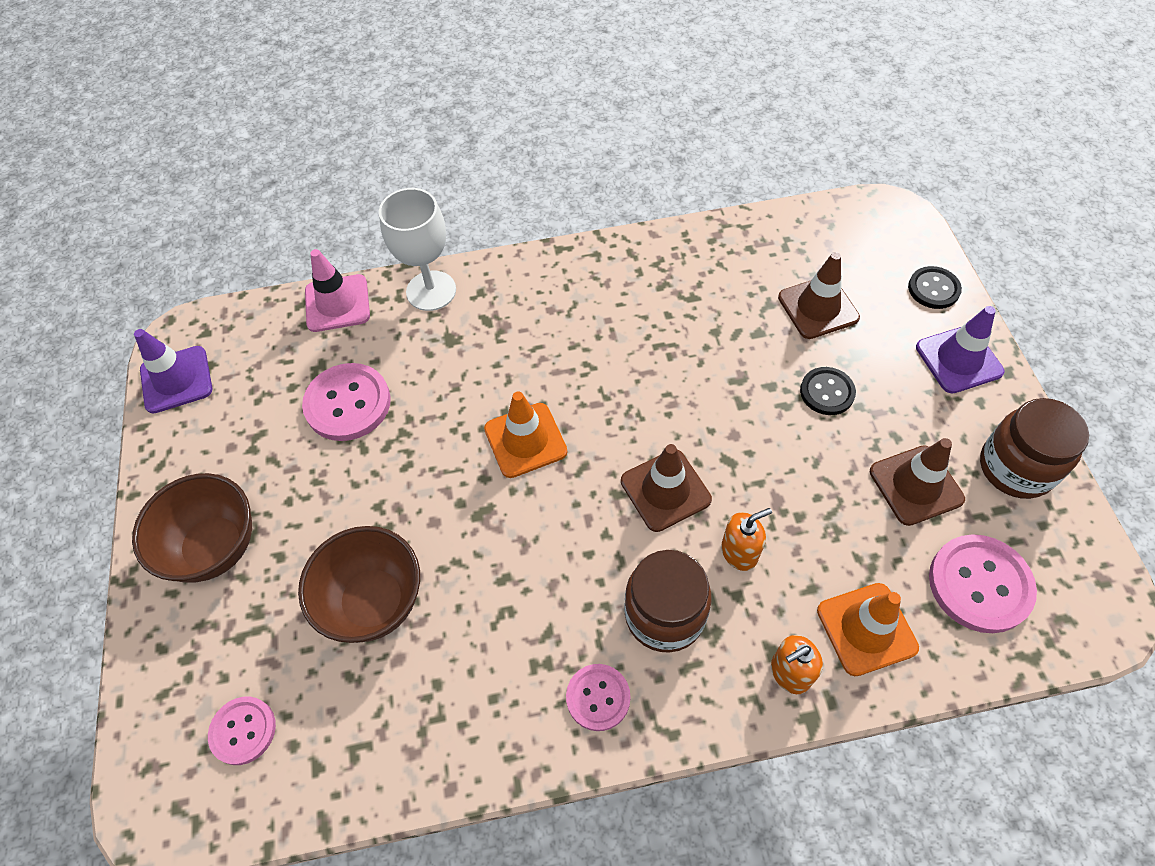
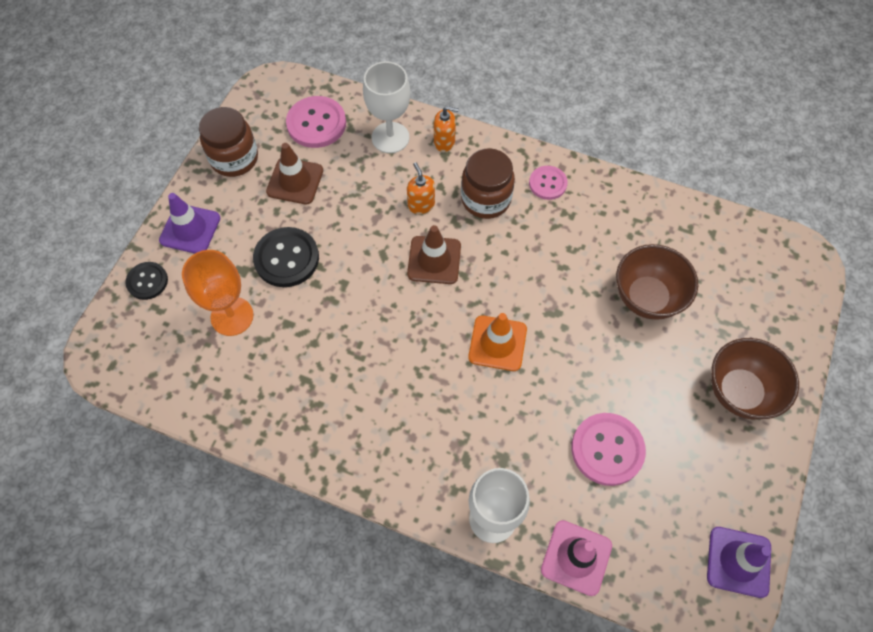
camera: 150 degrees left, 5 degrees up
pink button [208,697,276,765] -> none
orange soap dispenser [721,508,772,571] -> orange soap dispenser turned 60 degrees clockwise [407,162,435,214]
brown traffic cone [778,252,860,339] -> orange goblet [182,250,253,336]
black button [800,367,856,415] -> black button [253,227,319,287], size x1.62
orange traffic cone [817,583,919,676] -> white goblet [363,61,410,153]

